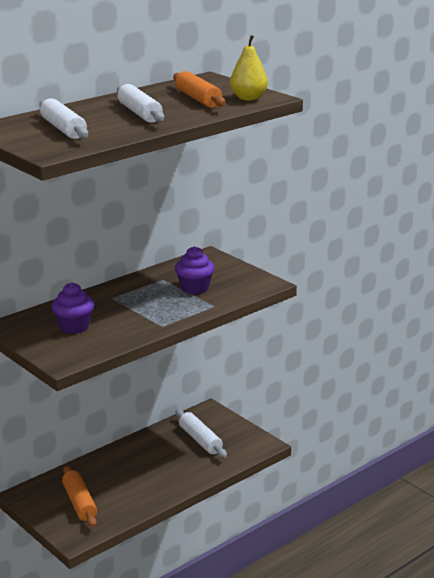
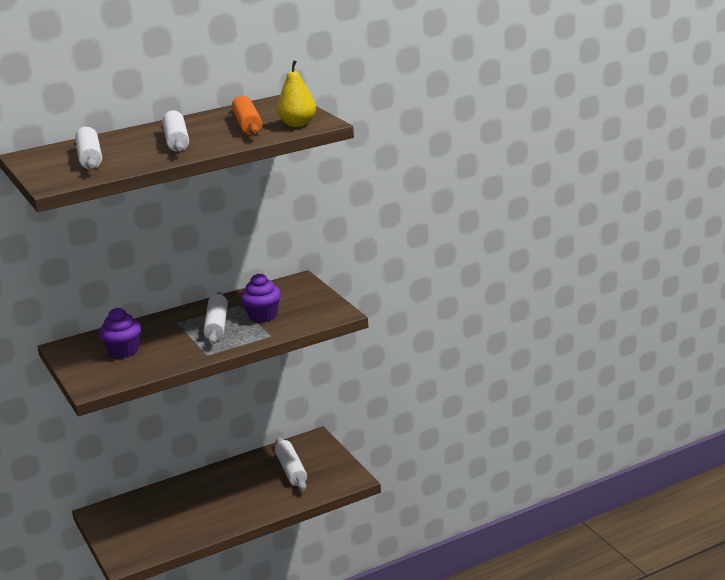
camera: 15 degrees right, 0 degrees up
orange rolling pin [62,466,97,527] -> none
none -> white rolling pin [203,292,228,344]

